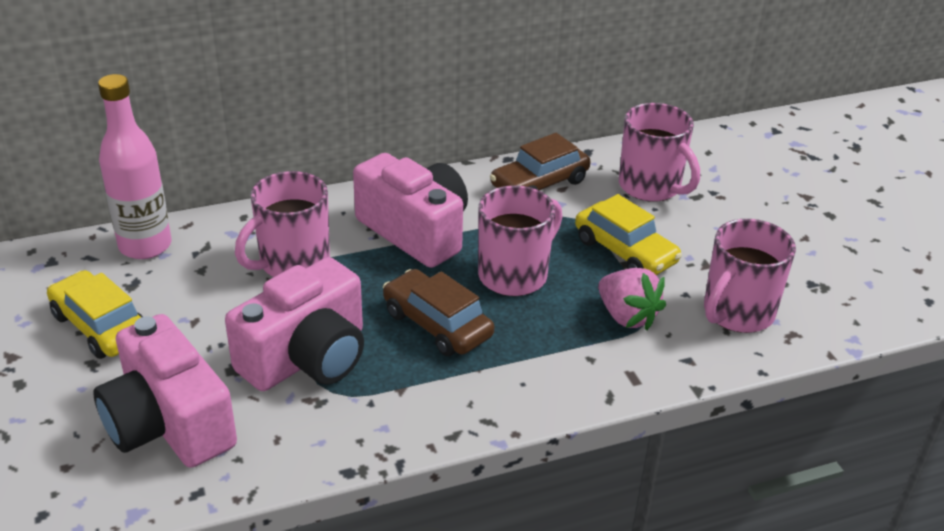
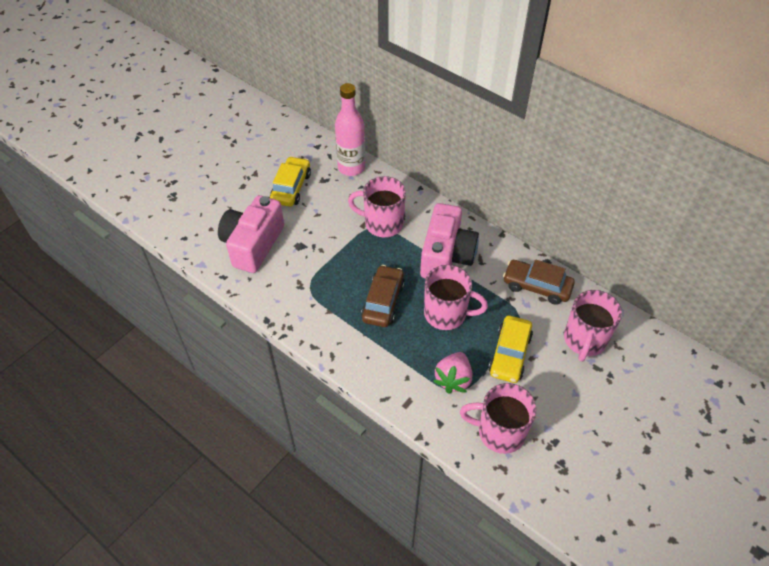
camera: 60 degrees right, 15 degrees up
pink camera [225,257,364,391] -> none

